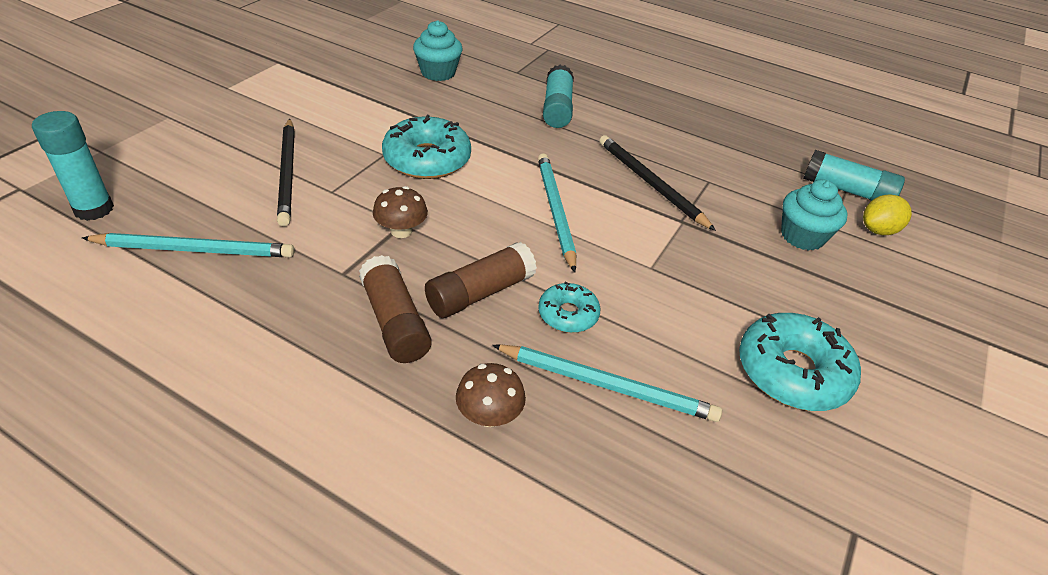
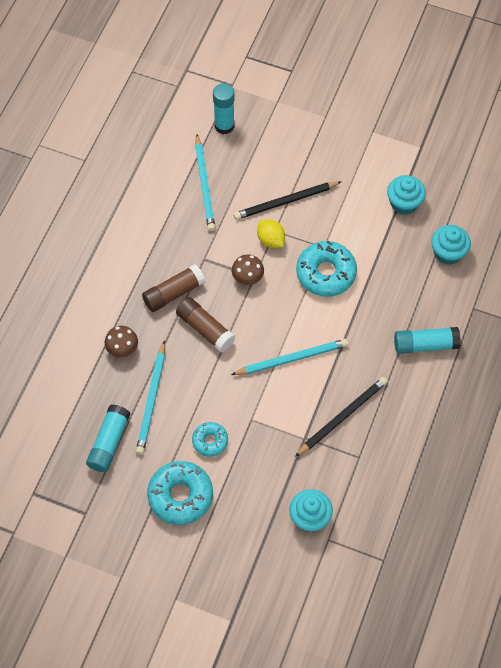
camera: 85 degrees right, 20 degrees up
turquoise donut [538,281,601,333] -> turquoise donut moved to [192,422,228,457]
turquoise glue stick [803,150,905,201] -> turquoise glue stick moved to [86,404,130,472]
yellow lemon [863,194,912,235] -> yellow lemon moved to [257,219,285,248]
none -> turquoise cupcake [387,175,426,215]

